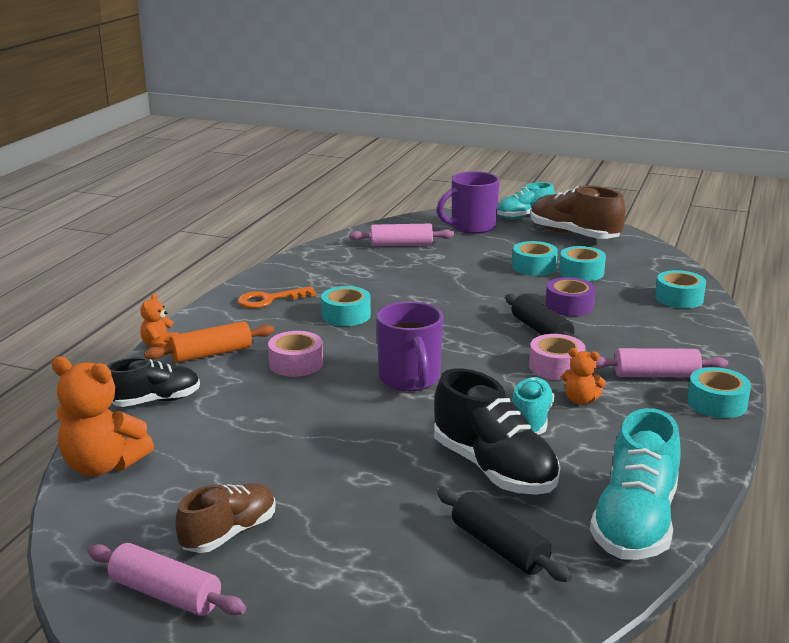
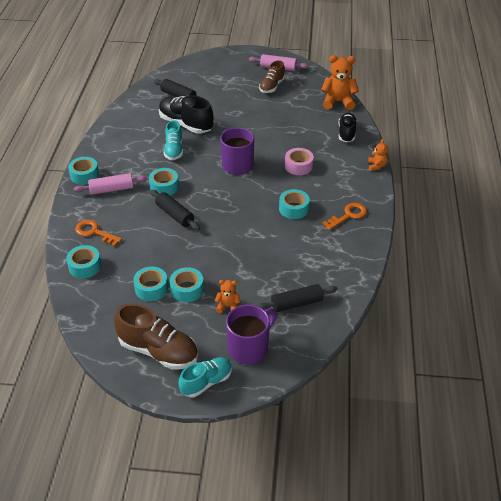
camera: 165 degrees right, 20 degrees up
black shoe [107,357,200,407] -> black shoe turned 135 degrees clockwise [338,113,357,142]
orange rolling pin [144,321,275,363] -> none
pink rolling pin [349,224,454,246] -> black rolling pin [257,284,338,312]
pink tape [529,334,586,380] -> turquoise tape [149,168,179,195]
purple tape [546,277,596,316] -> none
orange teddy bear [561,348,606,404] -> orange teddy bear moved to [215,280,241,313]
turquoise shoe [590,408,680,560] -> none
none -> orange key [75,220,122,247]

